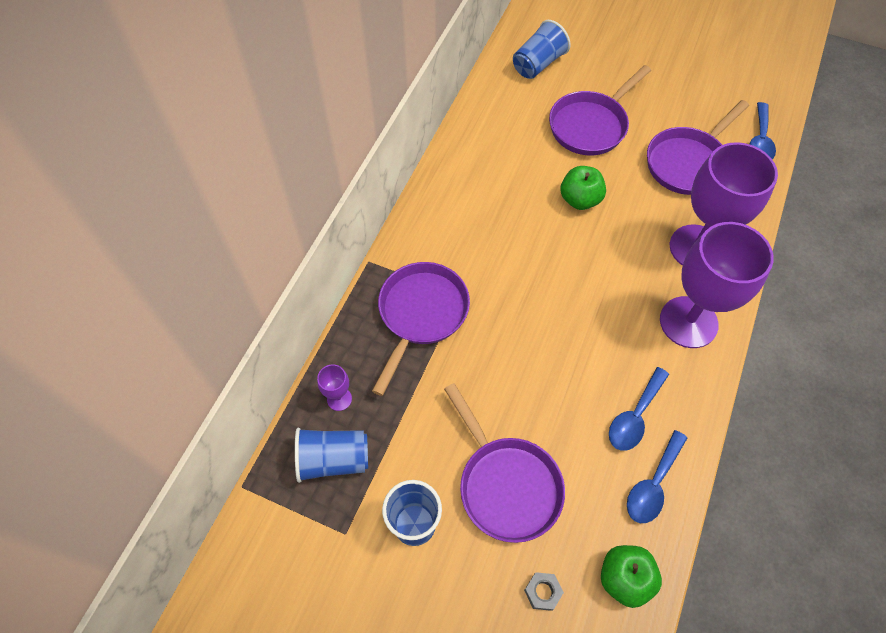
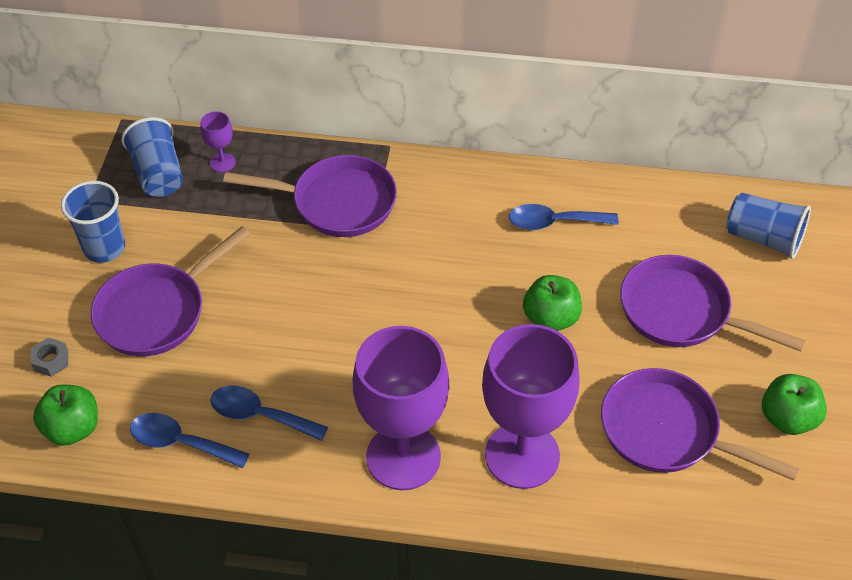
camera: 75 degrees right, 10 degrees down
blue spoon [750,102,776,160] -> blue spoon moved to [509,204,619,230]
none -> green apple [762,374,827,435]

